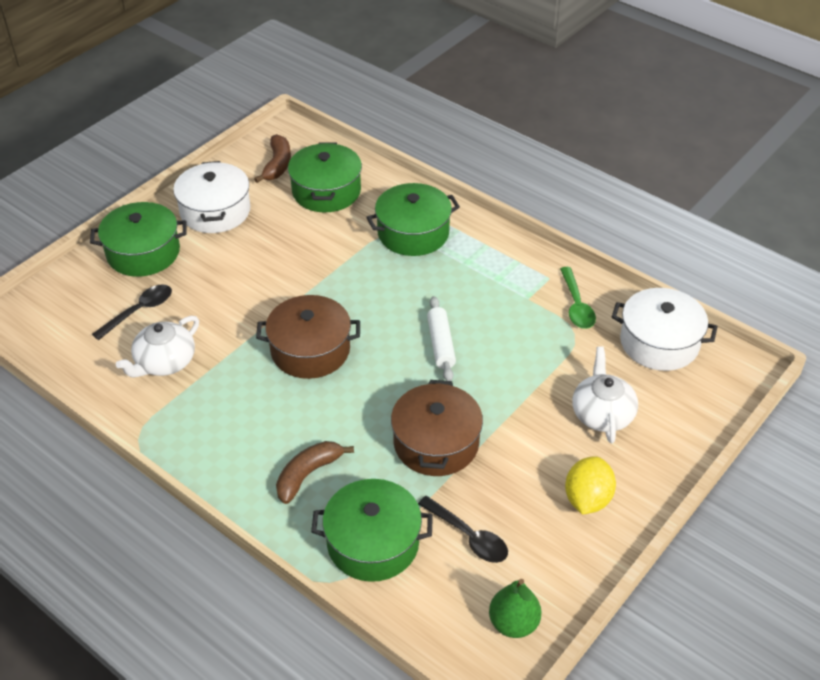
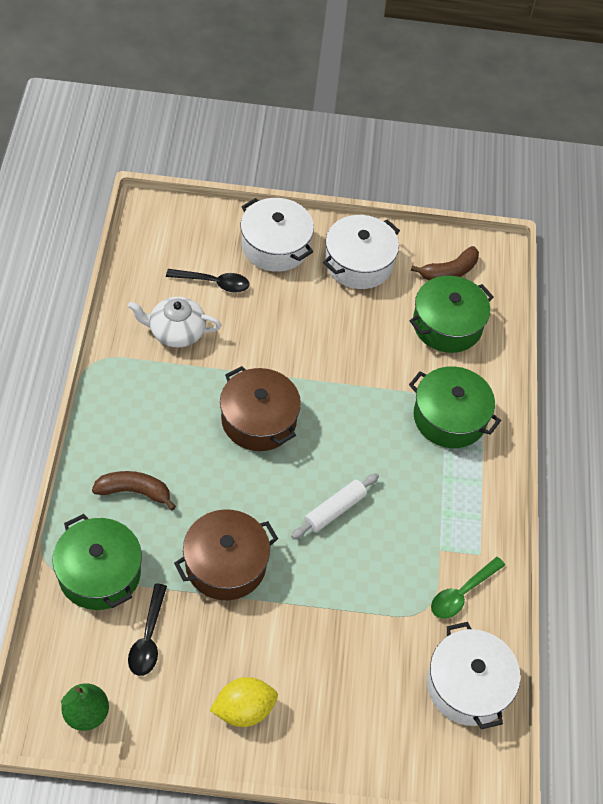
camera: 50 degrees right, 10 degrees up
green pot [90,202,186,277] -> white pot [241,198,314,272]
white teapot [572,346,638,443] -> none

